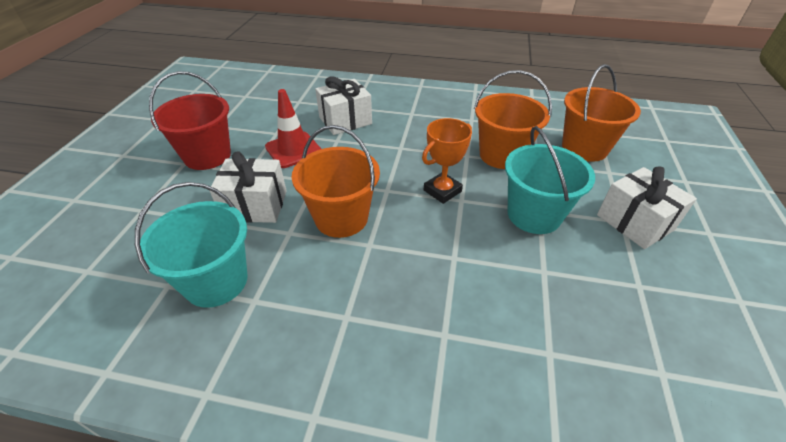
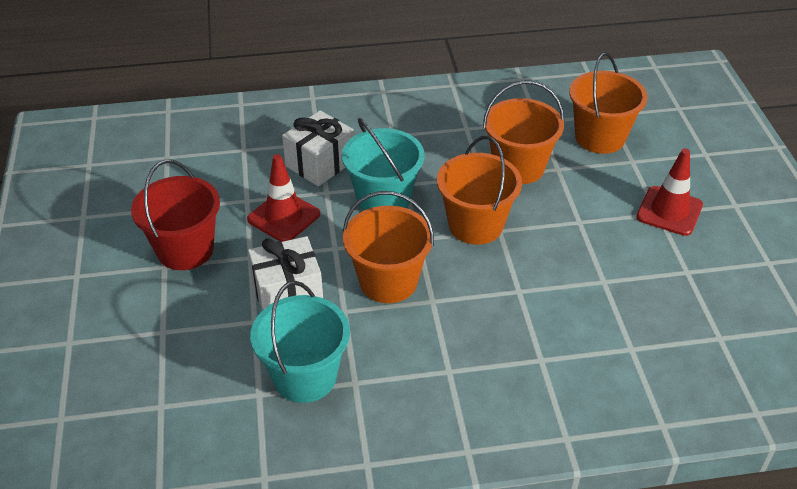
camera: 20 degrees left, 0 degrees up
orange trophy [422,118,472,204] -> orange bucket [437,136,522,245]
turquoise bucket [505,126,595,234] -> turquoise bucket moved to [342,118,424,211]
white gift [597,166,697,249] -> red traffic cone [636,149,703,236]

